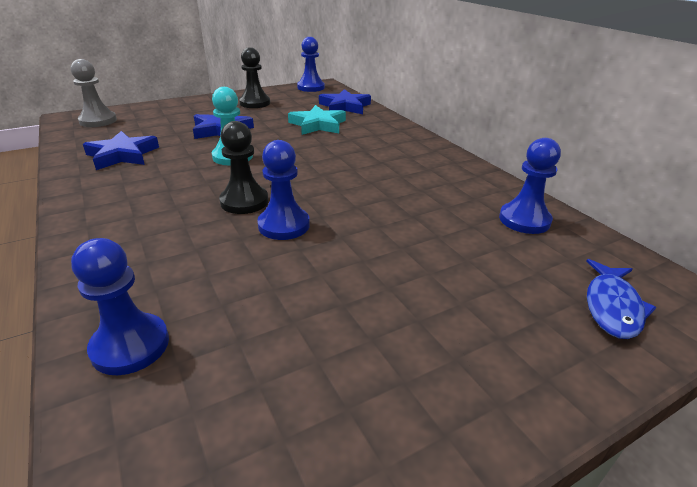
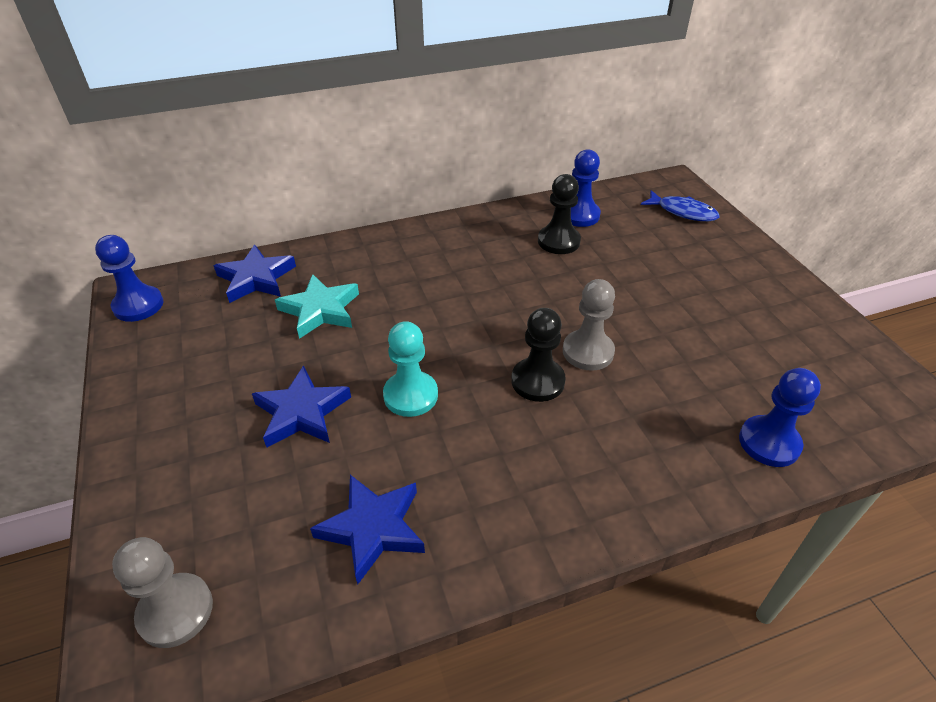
camera: 80 degrees left, 10 degrees up
black pawn [239,47,270,108] -> black pawn moved to [538,174,581,254]
blue pawn [257,140,310,240] -> grey pawn [563,279,615,371]

